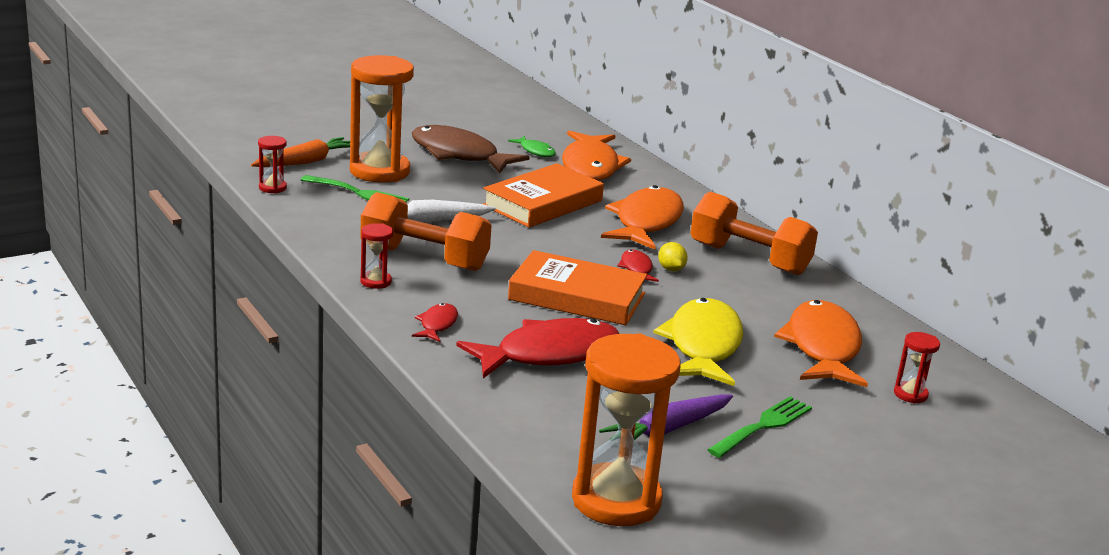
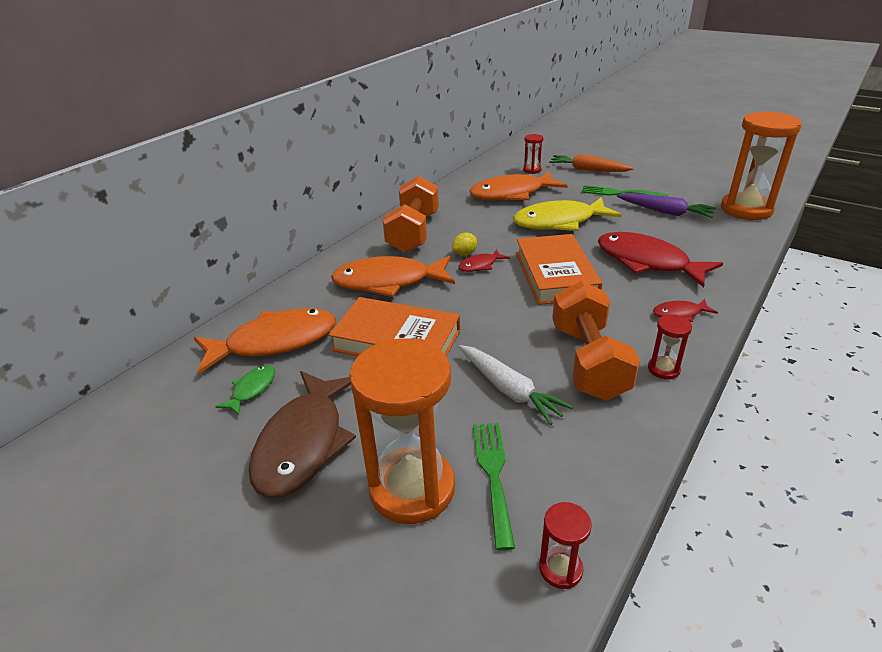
camera: 110 degrees left, 10 degrees up
orange carrot [251,137,350,167] -> orange carrot moved to [549,154,634,172]

